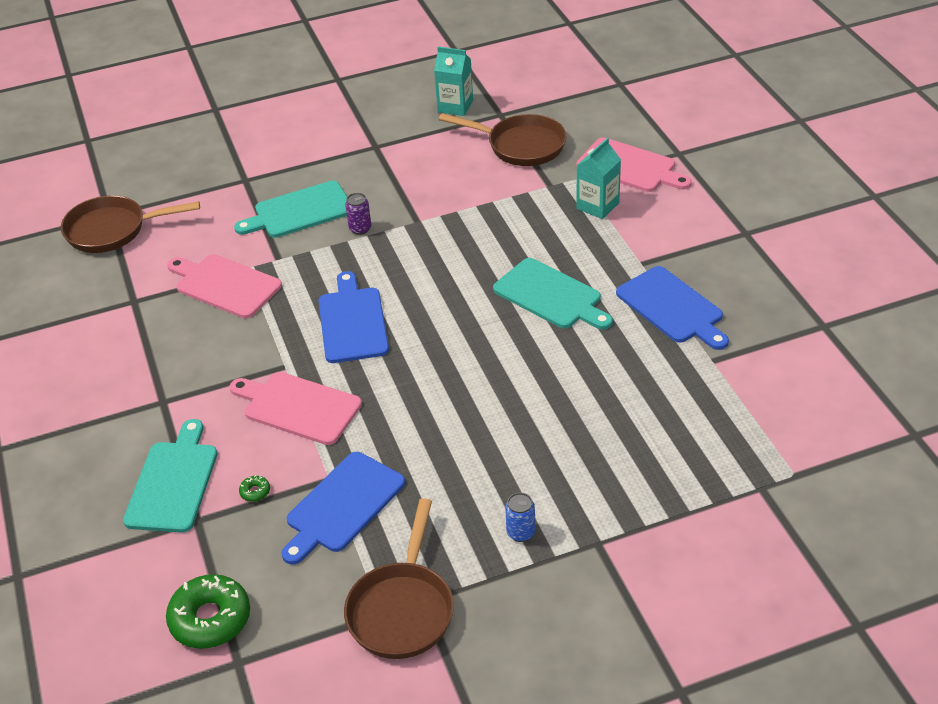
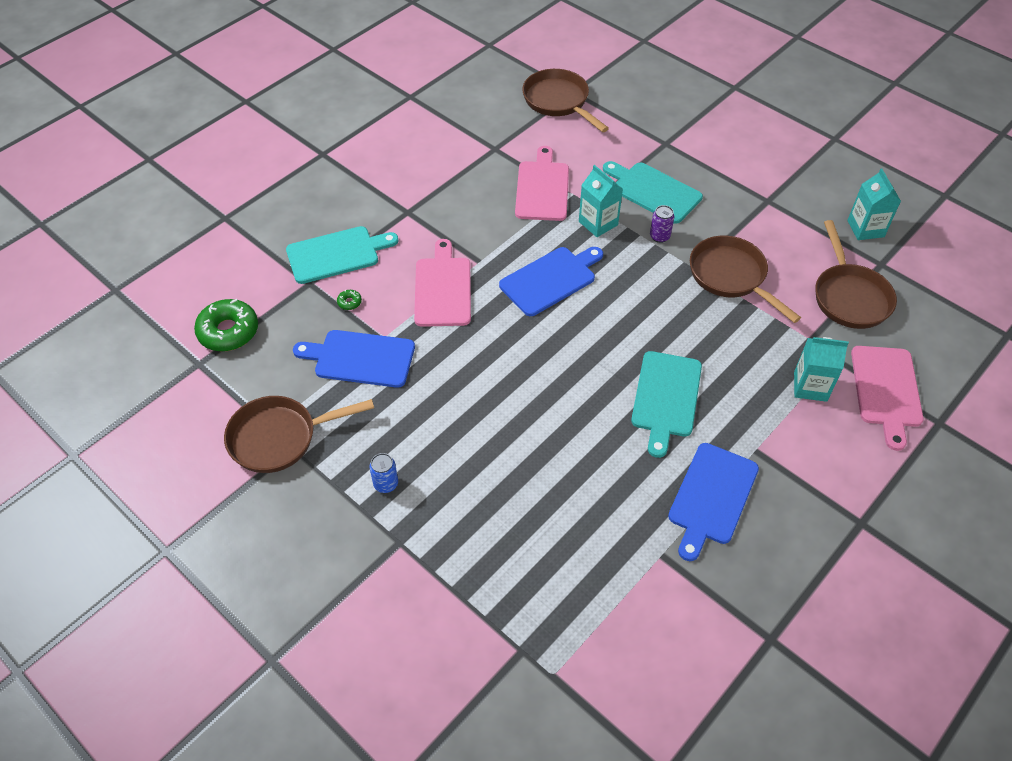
camera: 60 degrees right, 10 degrees up
none -> turquoise carton [579,165,623,237]
none -> brown pan [690,236,801,323]

